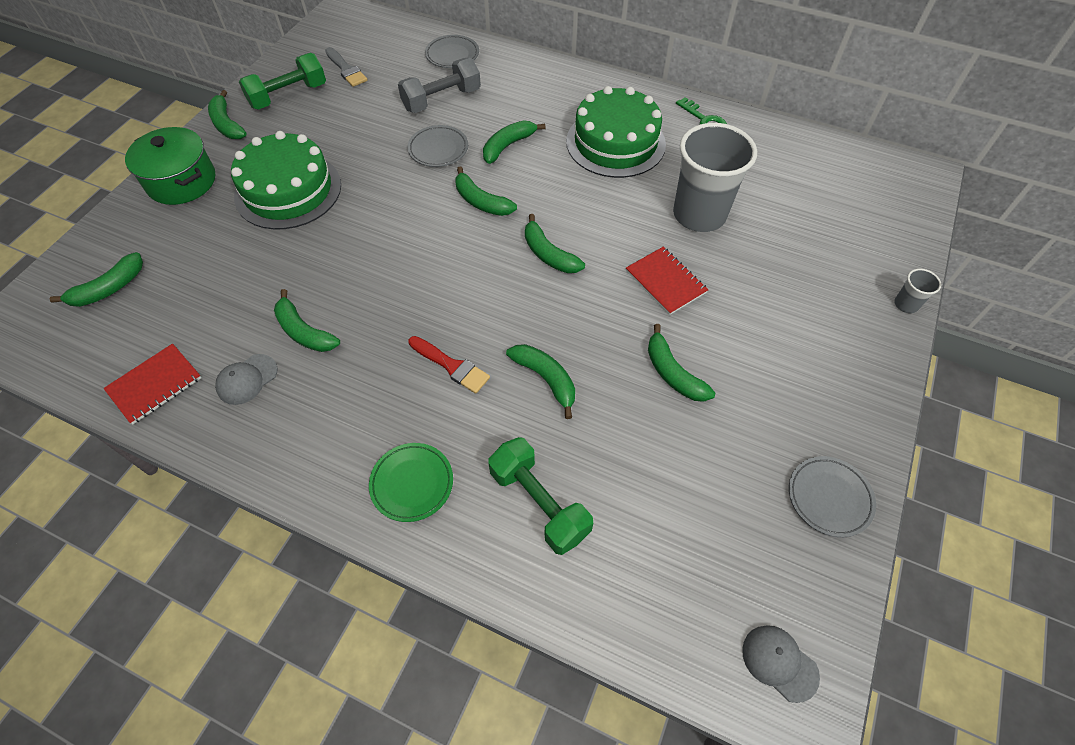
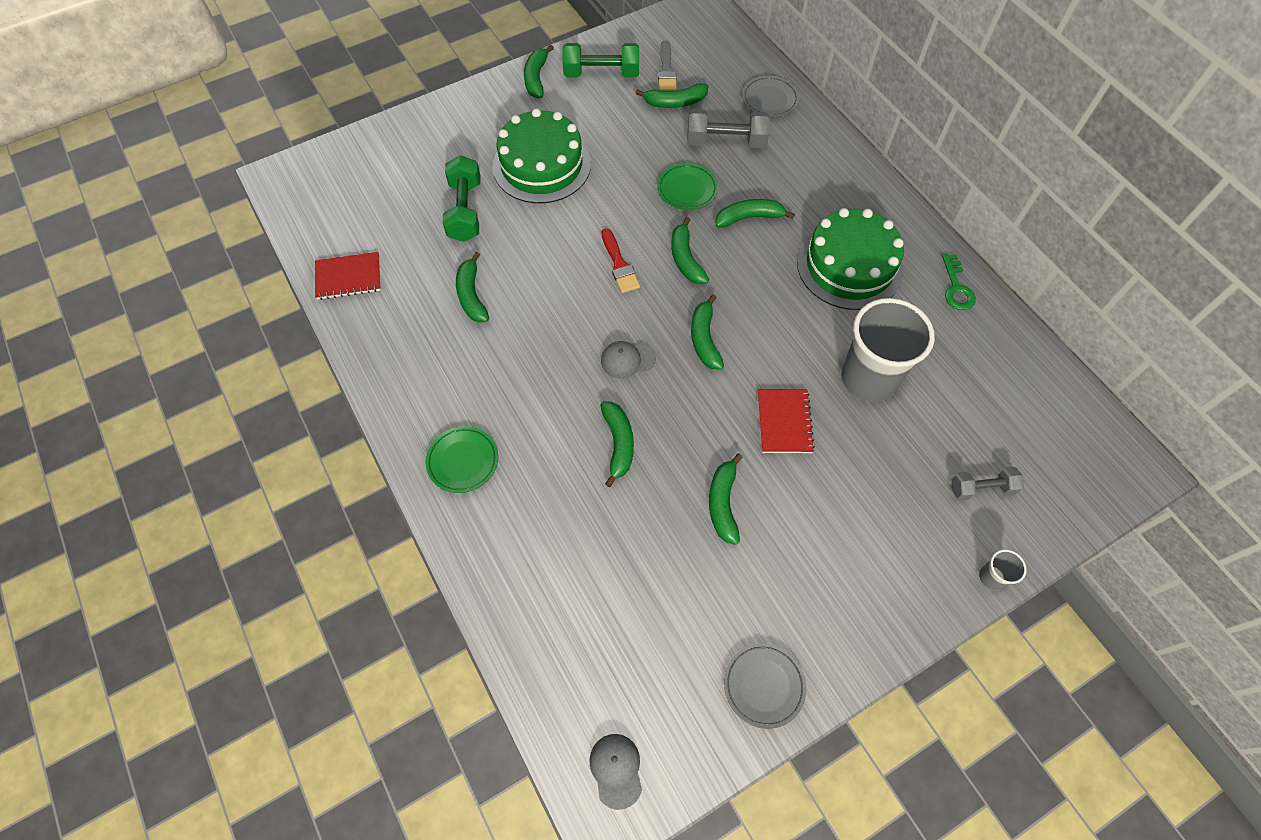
camera: 35 degrees right, 5 degrees up
green banana [50,252,143,307] -> green banana moved to [635,83,709,108]
green pot [125,127,215,205] -> none
grey cap [215,354,278,405] -> grey cap moved to [601,341,656,379]
grey plate [408,125,468,167] -> green plate [657,163,718,210]
red brush [408,336,490,394] -> red brush moved to [601,228,640,293]
green dumbbell [488,437,593,555] -> green dumbbell moved to [443,155,480,242]
none -> grey dumbbell [951,467,1024,500]

